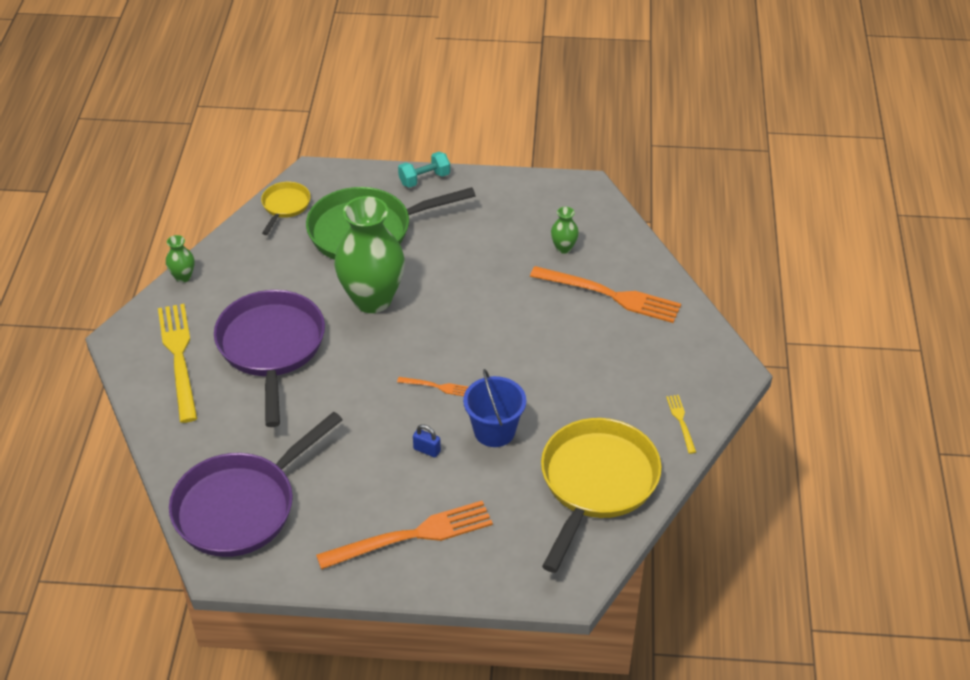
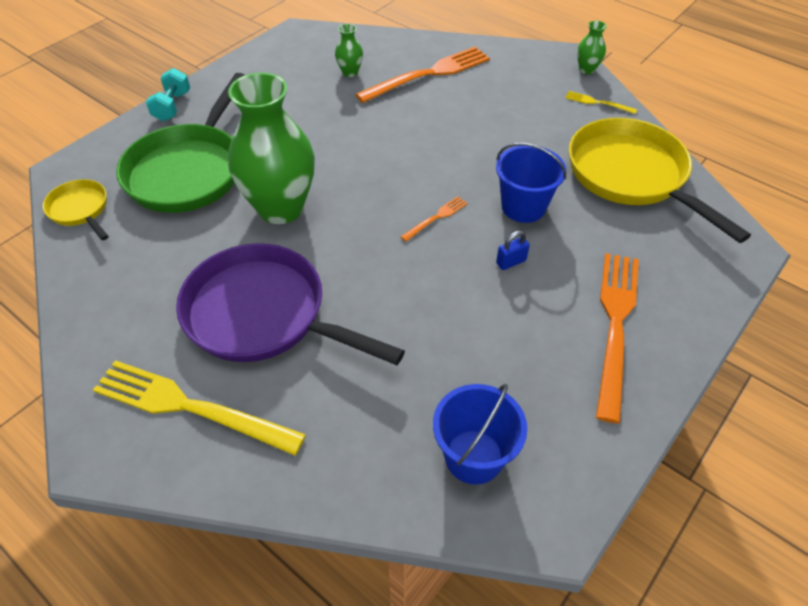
camera: 55 degrees left, 5 degrees up
green vase [166,235,194,283] -> green vase moved to [577,21,607,74]
purple pan [169,412,343,557] -> blue bucket [433,383,527,484]

